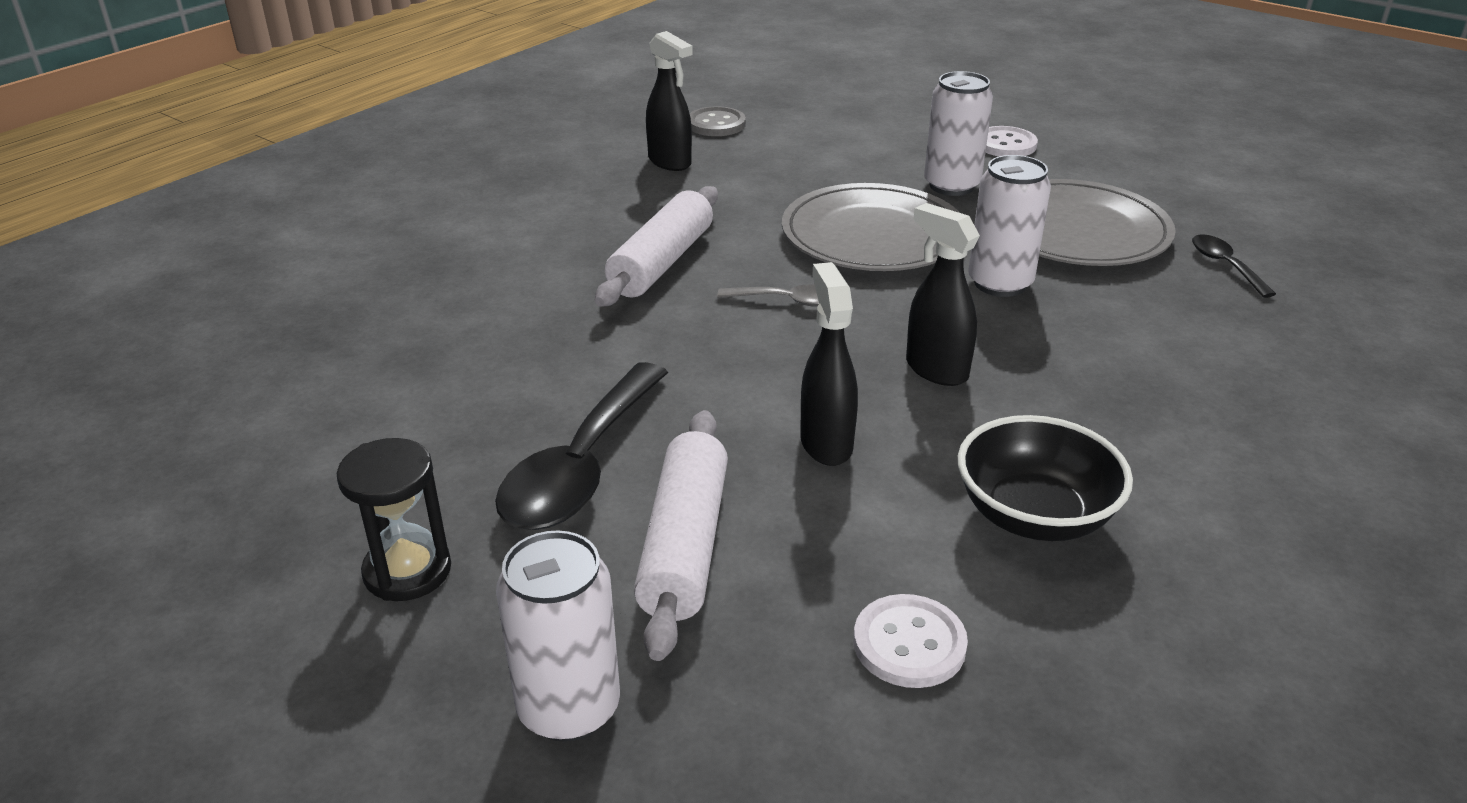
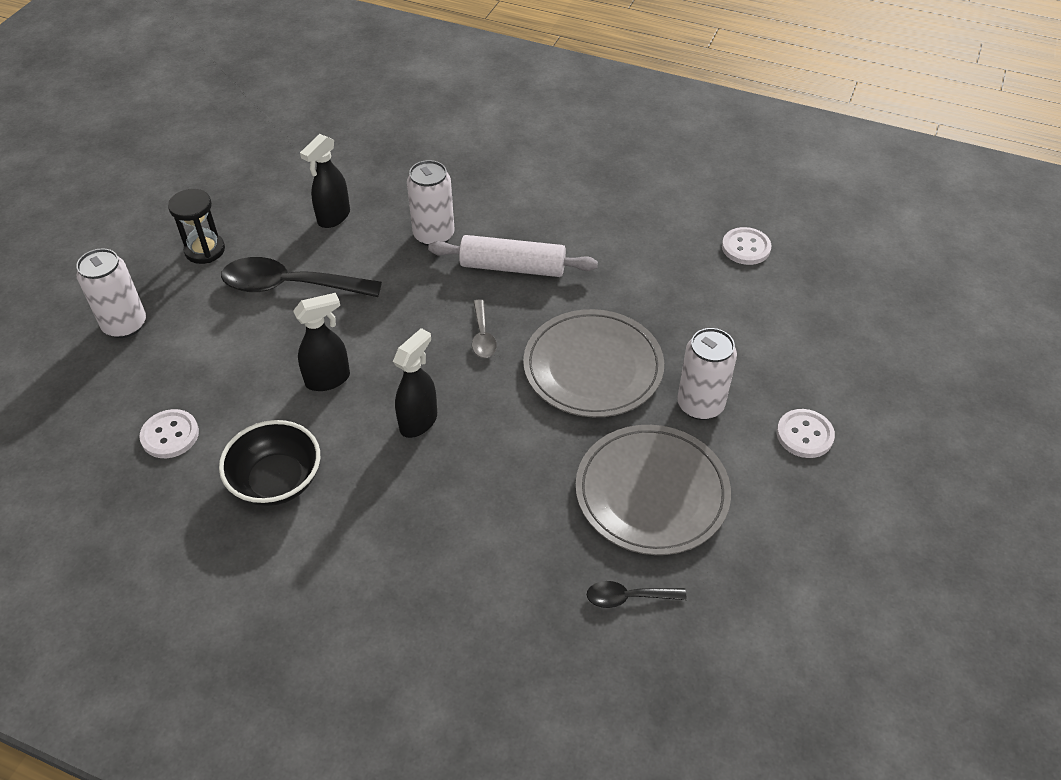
camera: 75 degrees right, 15 degrees up
white rolling pin [634,410,728,661] -> none
black spray bottle [646,31,693,171] -> black spray bottle moved to [300,134,350,228]
grey button [690,106,746,136] -> white button [722,227,771,265]
white can [968,155,1051,297] -> white can moved to [407,160,455,246]
black spoon [1192,234,1276,298] -> black spoon turned 150 degrees counterclockwise [587,581,687,608]

